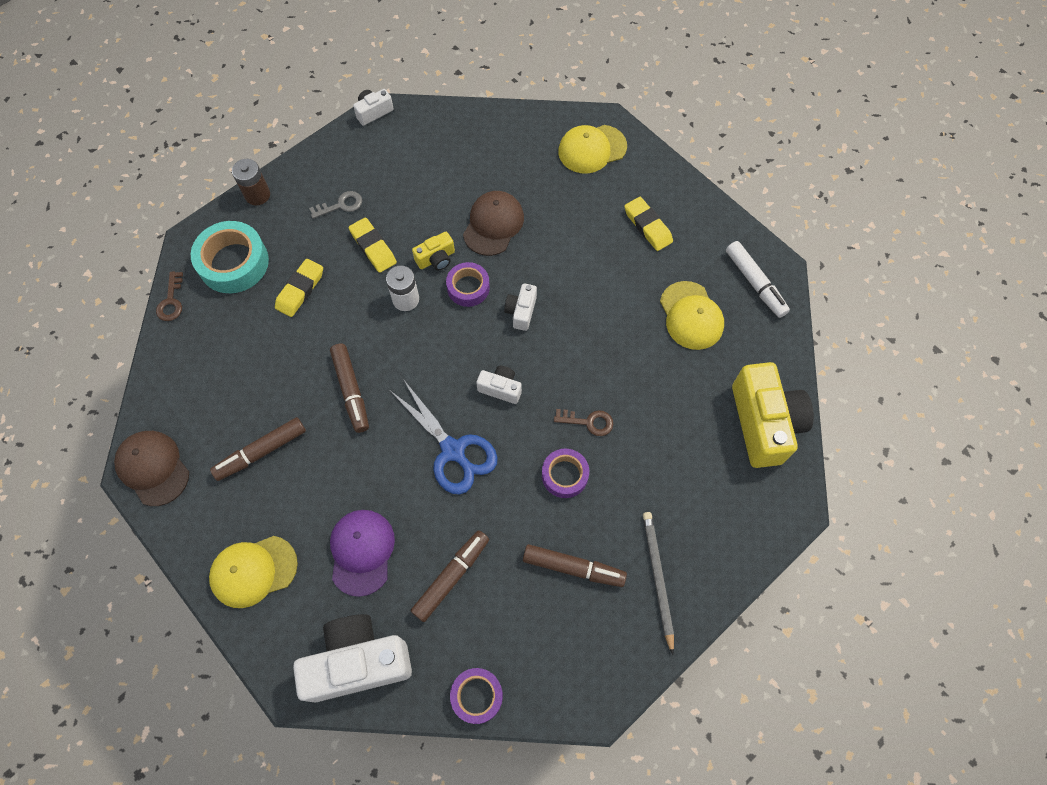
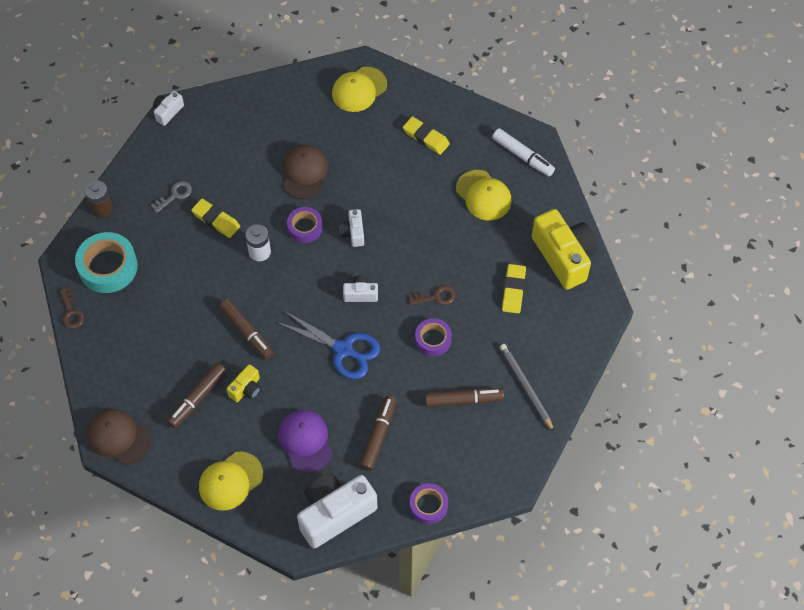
camera: 20 degrees left, 5 degrees down
yellow eraser [275,259,323,317] -> yellow eraser moved to [502,264,526,313]
yellow camera [412,232,455,270] -> yellow camera moved to [227,364,261,402]

